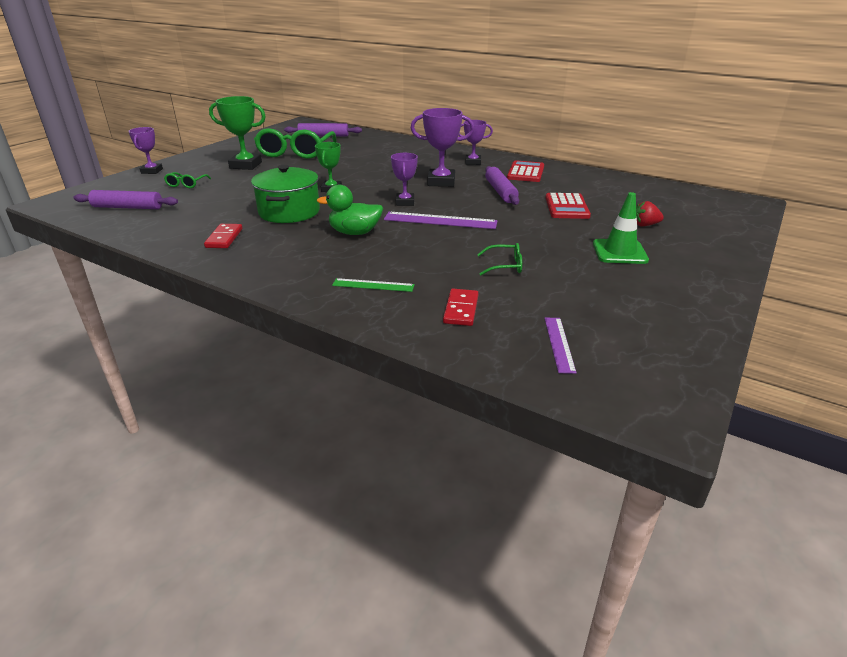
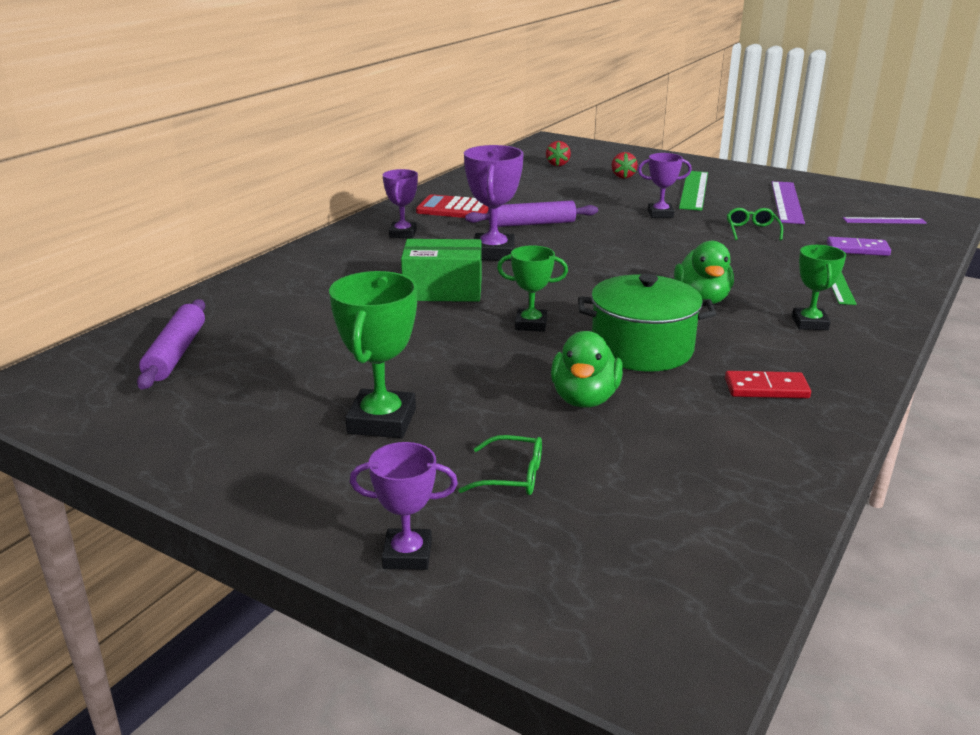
camera: 90 degrees left, 5 degrees down
purple rolling pin [73,190,178,209] -> none
green glasses [254,128,337,159] -> none
purple ruler [384,212,498,229] -> purple ruler moved to [771,181,805,224]
purple trophy [391,153,418,206] -> purple trophy moved to [638,153,692,218]
red domino [443,289,479,326] -> purple domino [827,237,891,256]
red calculator [545,193,591,219] -> none
green traffic cone [593,192,649,264] -> green ruler [679,171,708,211]
none -> green box [401,239,482,302]
none -> red strawberry [546,141,571,166]
none -> green duck [551,331,623,407]
none -> green trophy [792,245,846,330]

